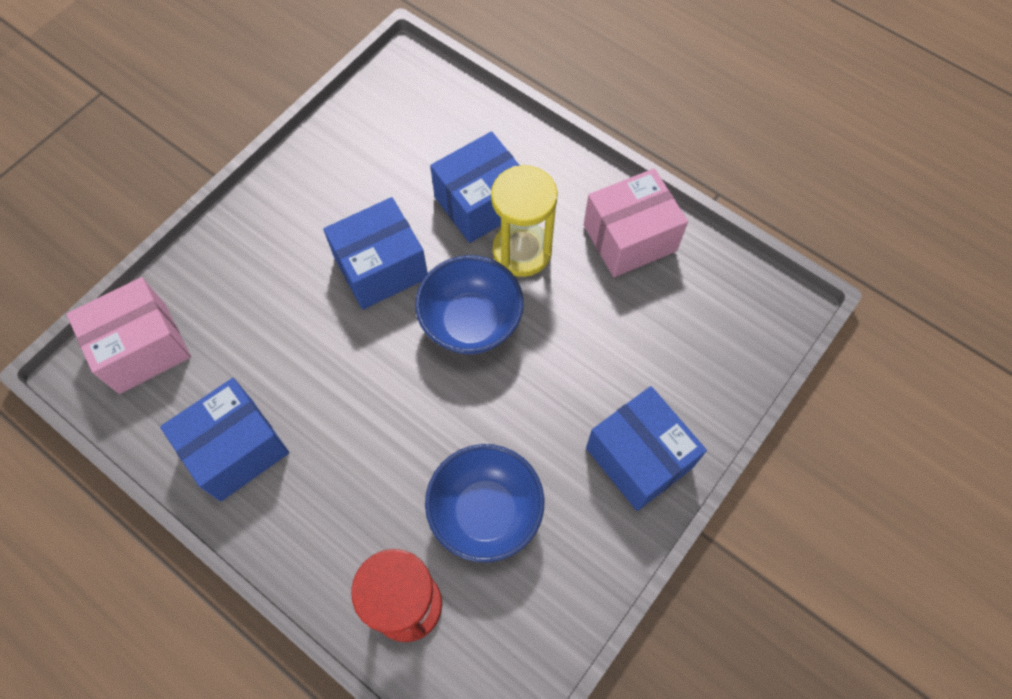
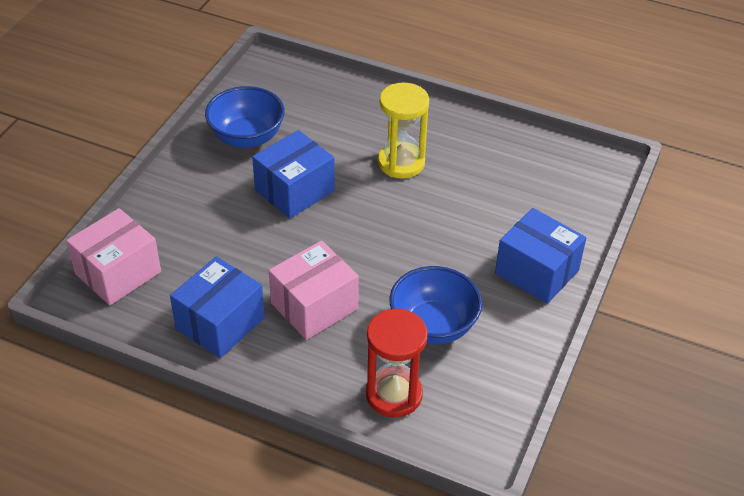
camera: 15 degrees left, 20 degrees down
blue bowl [415,255,524,354] -> blue bowl moved to [205,86,285,148]
blue box [430,131,520,243] -> none
pink box [584,168,688,277] -> pink box moved to [269,240,359,340]

